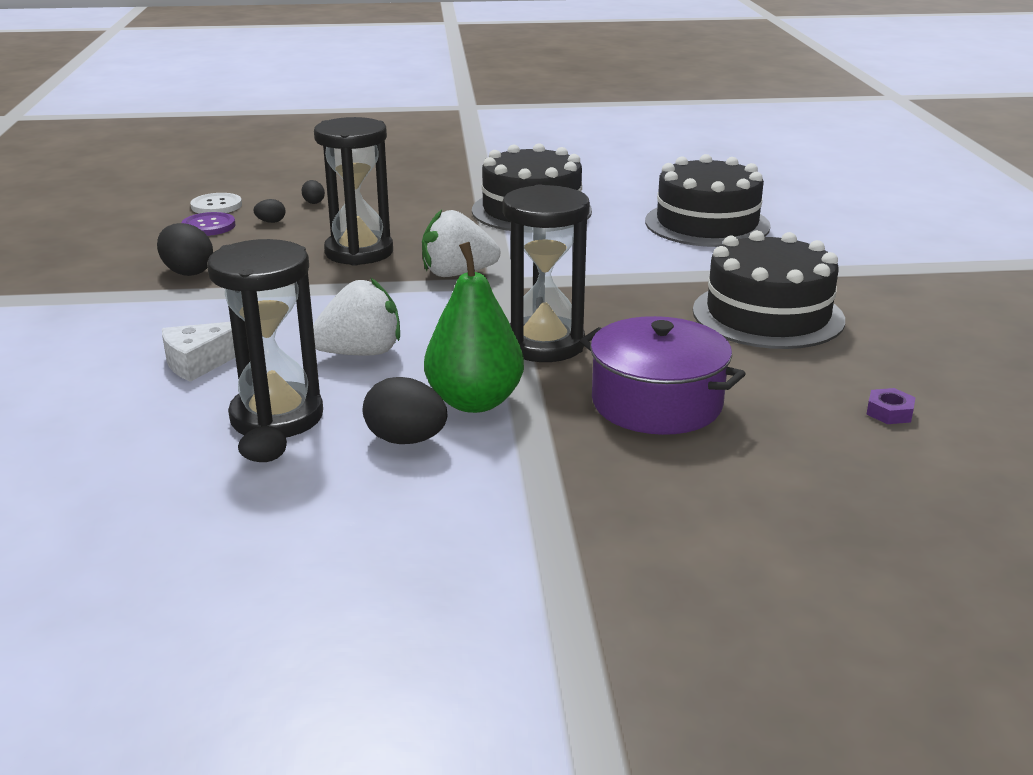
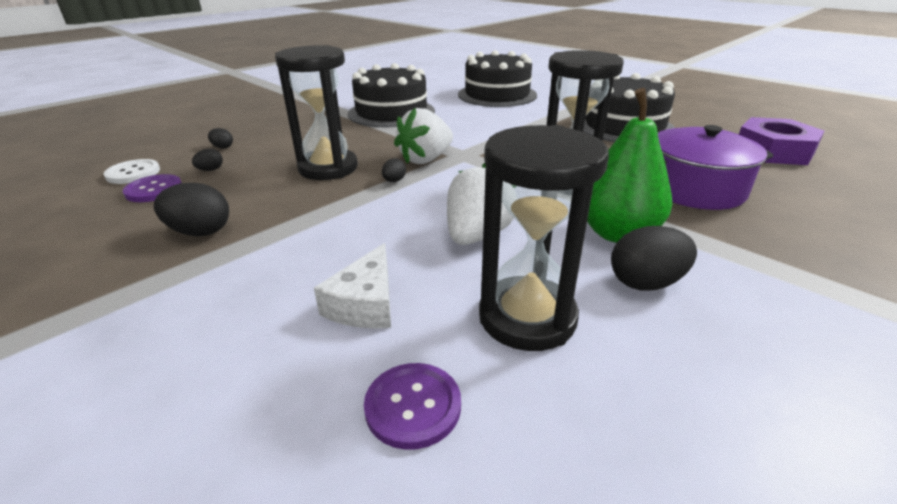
camera: 40 degrees left, 5 degrees up
black egg [238,426,287,462] -> black egg moved to [382,158,406,182]
purple nut [866,388,915,424] -> purple nut [739,117,825,165], size x2.47
none -> purple button [364,363,461,450]

